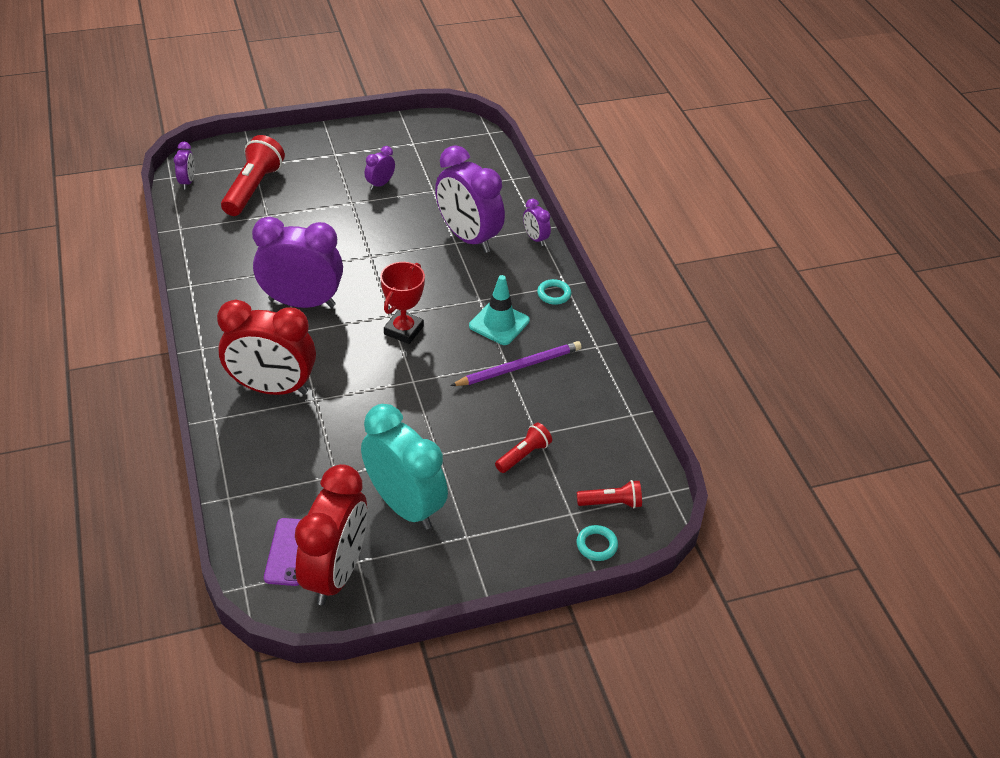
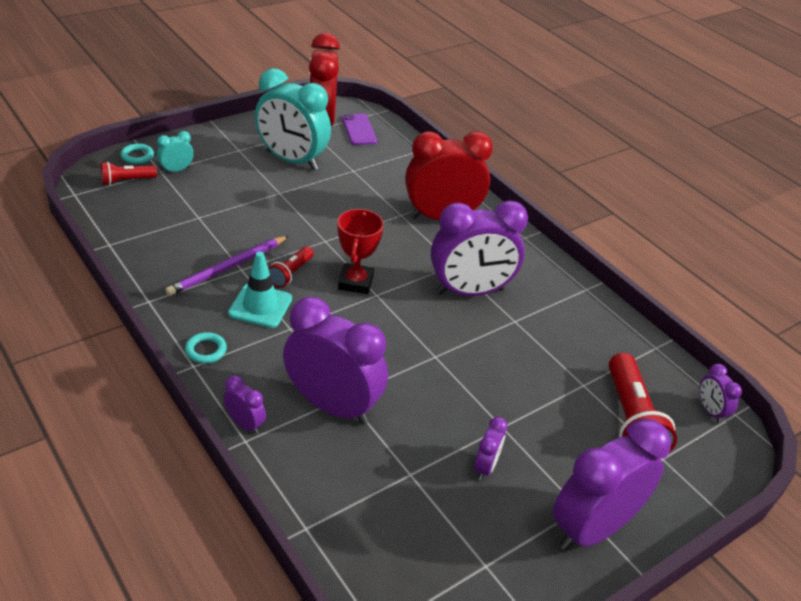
camera: 160 degrees right, 5 degrees down
red flashlight [495,422,552,473] -> red flashlight moved to [268,246,314,288]
none -> turquoise clock [157,131,194,173]
none -> purple clock [553,419,671,551]

